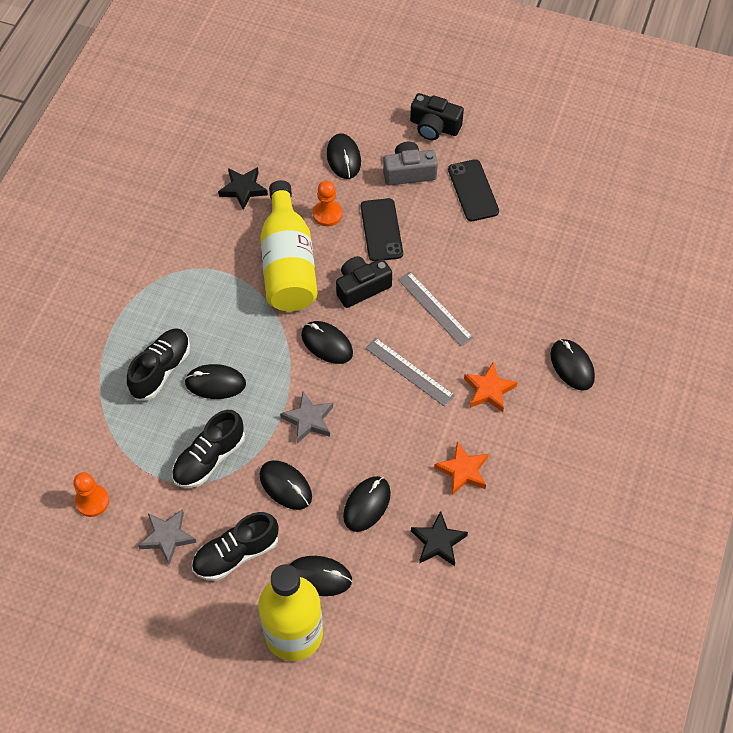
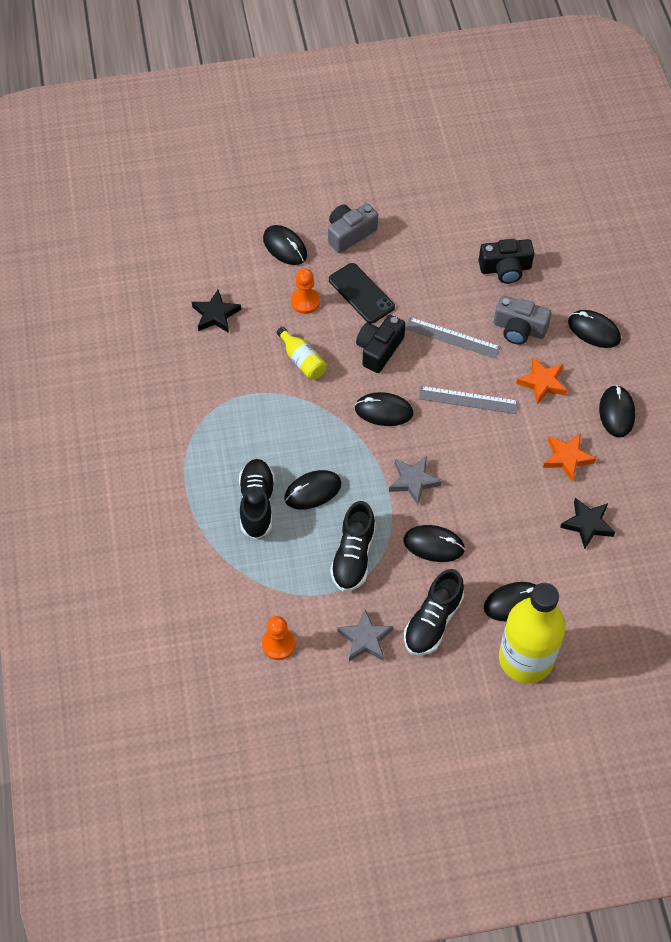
camera: 30 degrees left, 0 degrees up
yellow bottle [260,180,318,312] -> yellow bottle [277,327,327,380], size x0.47
black mouse [343,476,391,532] -> black mouse moved to [599,385,635,438]
black camera [410,93,464,140] -> black camera moved to [479,239,534,284]
black phone [448,159,499,221] -> none
none -> grey camera [494,296,552,345]

